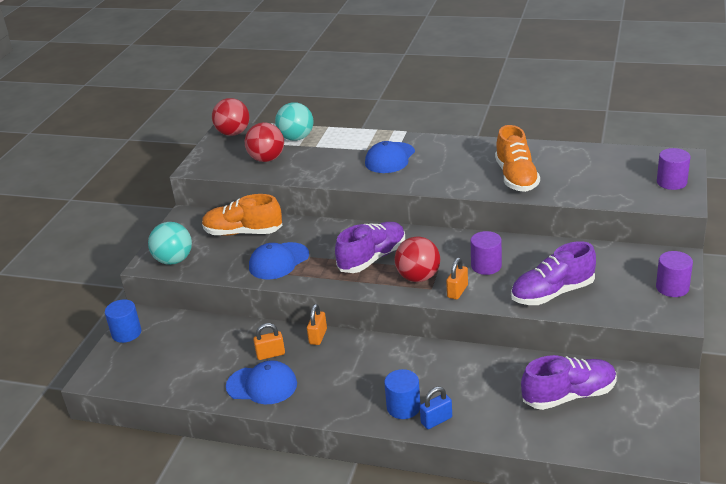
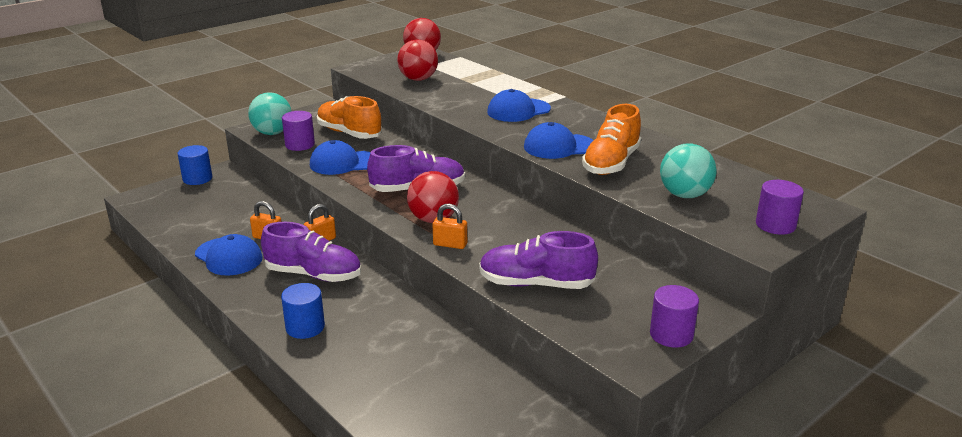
camera: 30 degrees right, 5 degrees down
turquoise ball [275,102,313,141] -> turquoise ball moved to [660,144,717,198]
blue padlock [420,387,452,429] -> none
orange padlock [446,258,468,300] -> orange padlock turned 45 degrees clockwise [433,204,467,249]
purple cylinder [470,231,502,275] -> purple cylinder moved to [282,111,315,151]
purple shoe [521,355,617,410] -> purple shoe moved to [261,222,361,282]
none -> blue cap [524,122,594,159]

